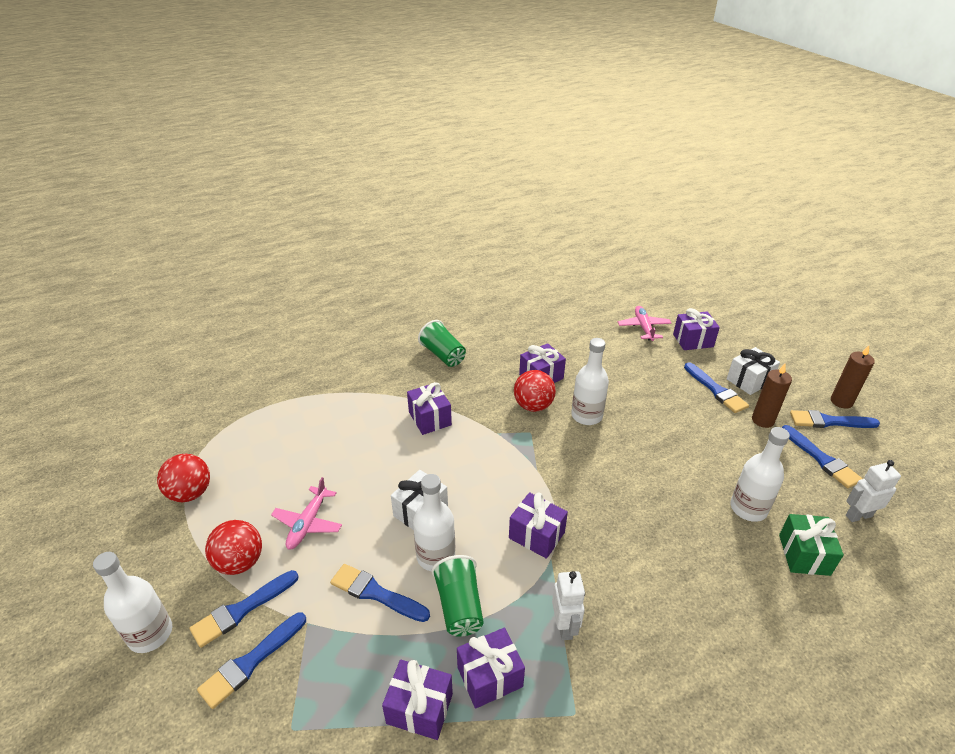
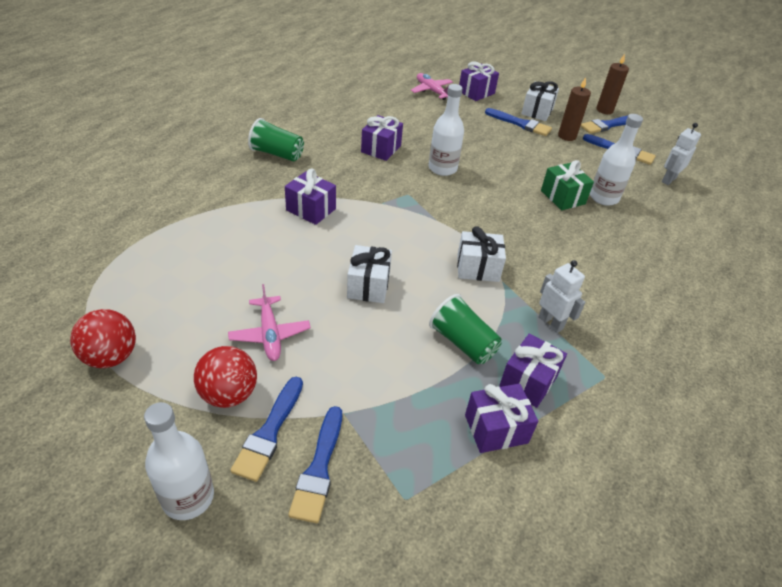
camera: 35 degrees left, 5 degrees up
blue brush [330,564,430,622] -> none
white bottle [413,474,455,571] -> none
purple gift [509,492,568,559] -> white gift [457,226,506,282]
red ball [514,370,556,412] -> none
green gift [779,514,844,576] -> green gift moved to [541,160,594,210]

